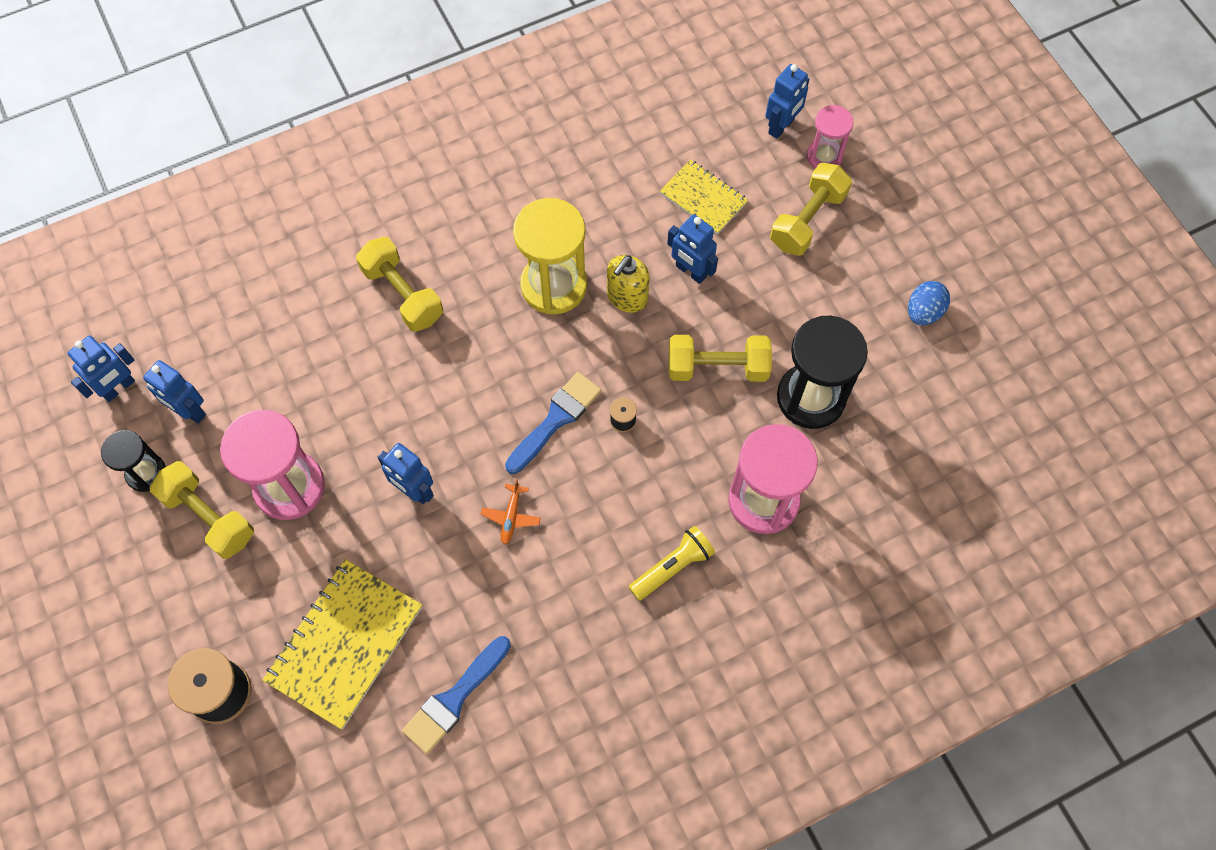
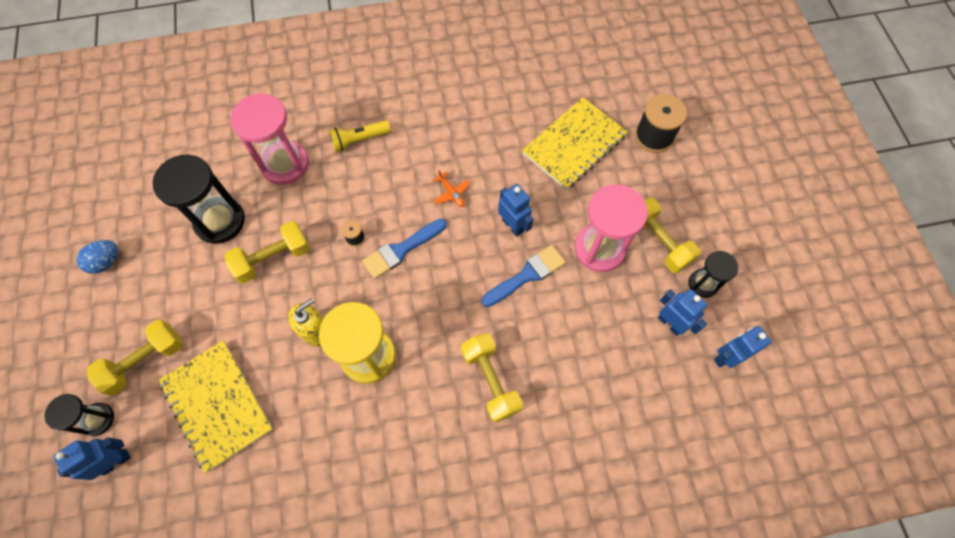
camera: 165 degrees left, 0 degrees up
blue brush [402,636,511,754] -> blue brush moved to [481,245,566,307]
orange plane [481,479,541,545] -> orange plane turned 120 degrees clockwise [433,170,470,207]
yellow notebook [660,159,748,234] -> yellow notebook [159,341,273,473], size x1.66
blue robot [667,214,718,284] -> none
yellow dumbbell [669,335,772,382] -> yellow dumbbell turned 45 degrees counterclockwise [224,221,310,283]
pink hourglass [807,105,854,168] -> black hourglass [44,394,114,436]

